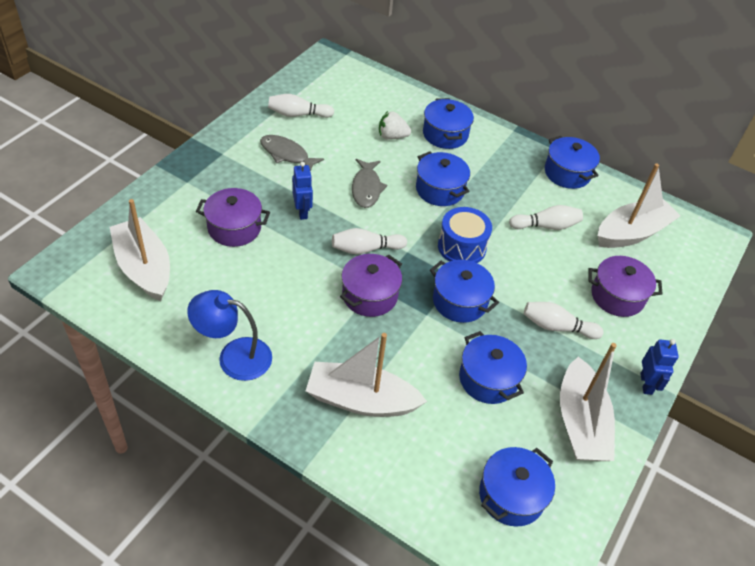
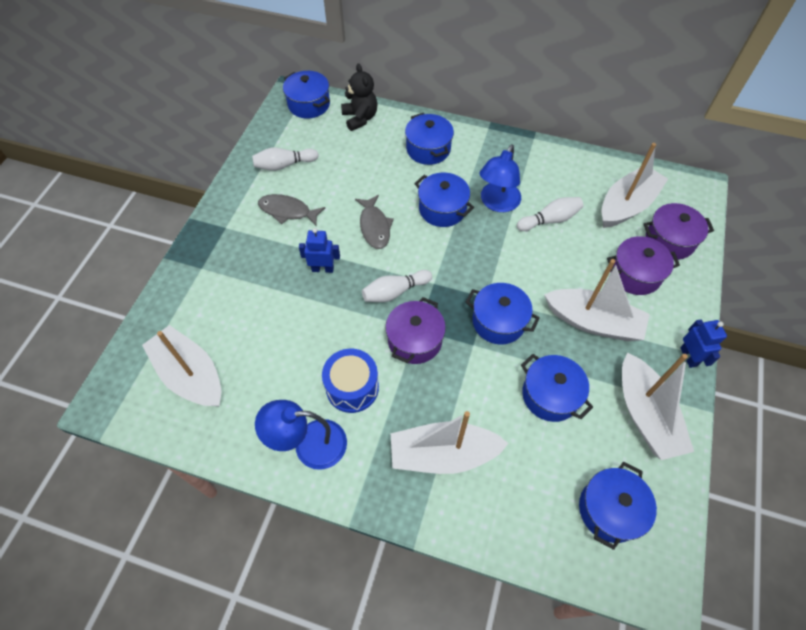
camera: 10 degrees left, 10 degrees up
purple pot [196,188,270,247] -> purple pot moved to [643,203,714,260]
blue robot [292,162,313,220] -> blue robot turned 60 degrees counterclockwise [299,228,340,273]
white strawberry [379,111,411,140] -> none
blue drum [438,207,492,263] -> blue drum moved to [322,349,379,413]
white bowling pin [524,302,604,339] -> white boat [544,259,650,341]
blue pot [545,136,600,189] -> blue pot moved to [283,71,330,119]
none -> black teddy bear [341,63,378,131]
none -> blue lamp [480,144,521,212]

